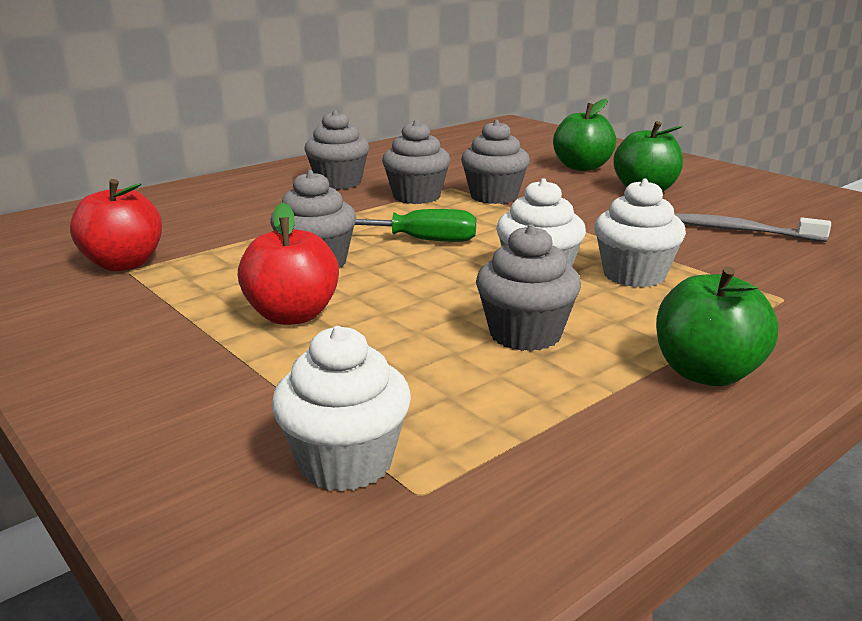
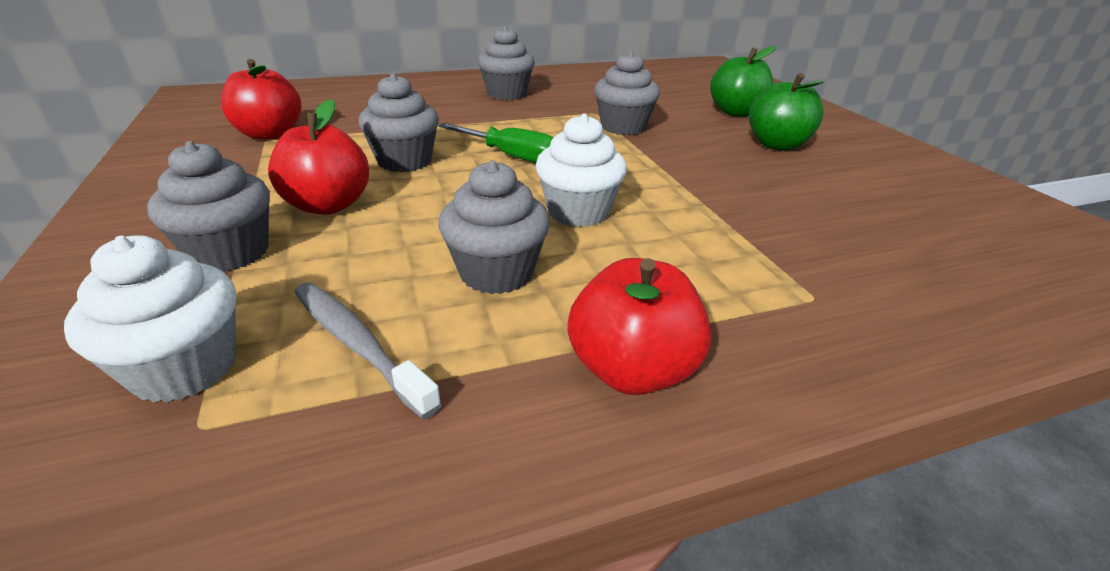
camera: 20 degrees right, 10 degrees up
grey cupcake [382,120,451,204] -> grey cupcake moved to [147,141,270,272]
white cupcake [594,179,686,287] -> none
green apple [656,266,778,386] -> red apple [567,258,712,395]
grey toothbrush [675,214,831,242] -> grey toothbrush moved to [295,282,442,419]

